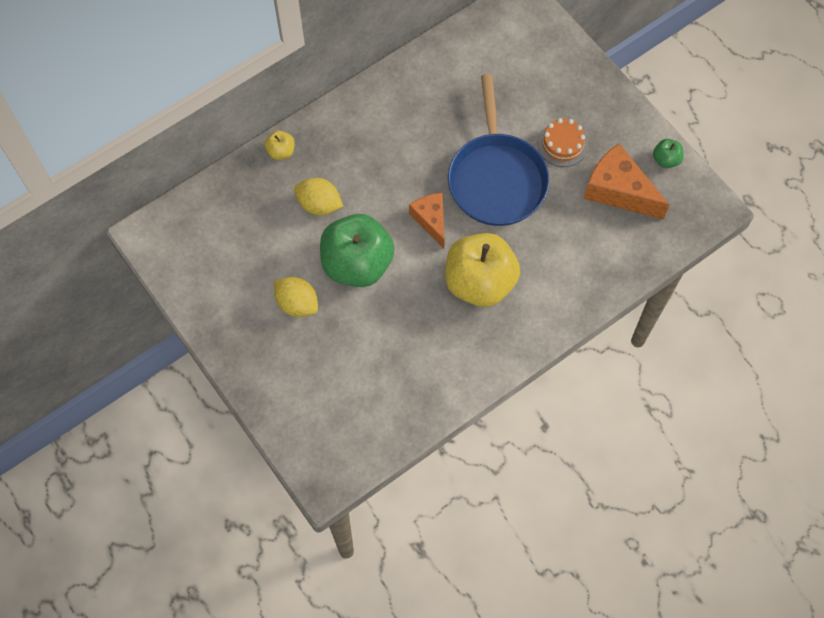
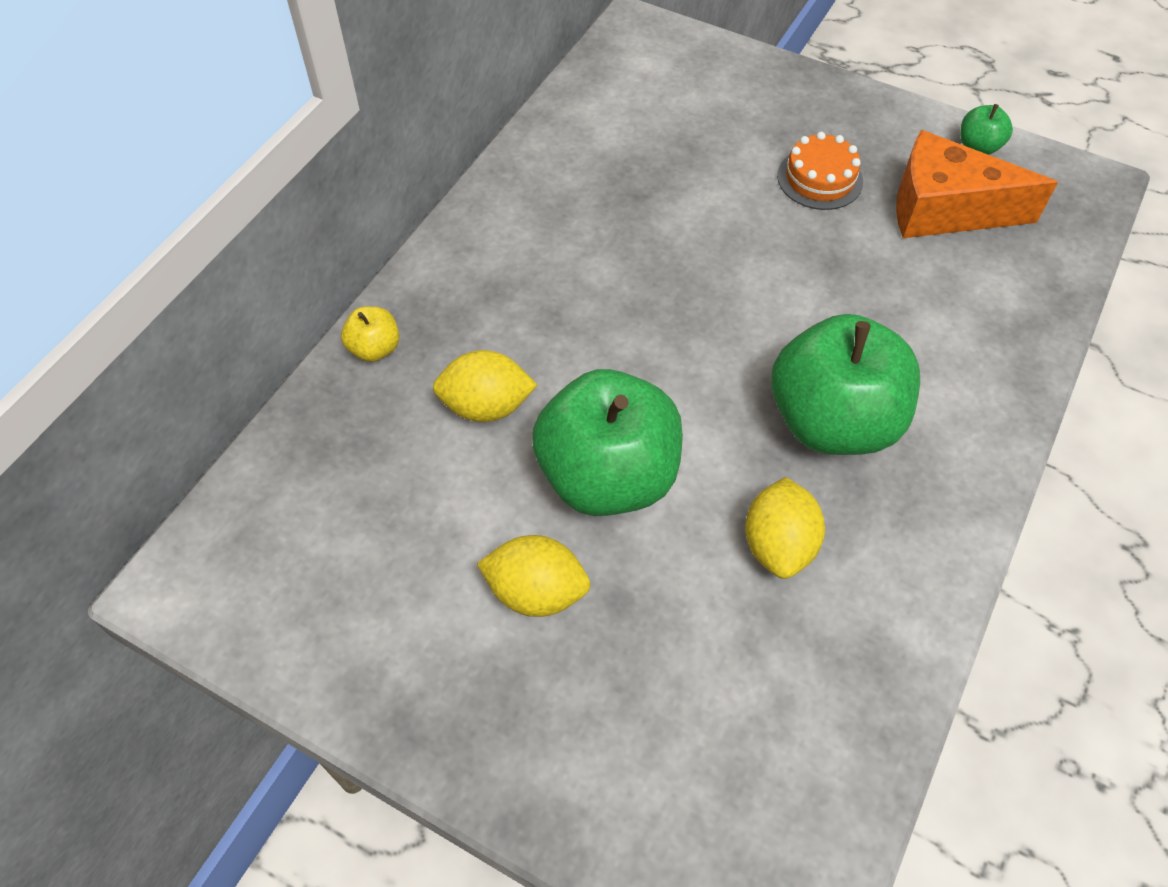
camera: 25 degrees left, 10 degrees down
orange cheese [409,193,445,249] -> none
yellow apple [445,233,520,307] -> green apple [771,314,920,455]
blue pan [448,74,550,226] -> none
none -> yellow lemon [745,477,825,579]

